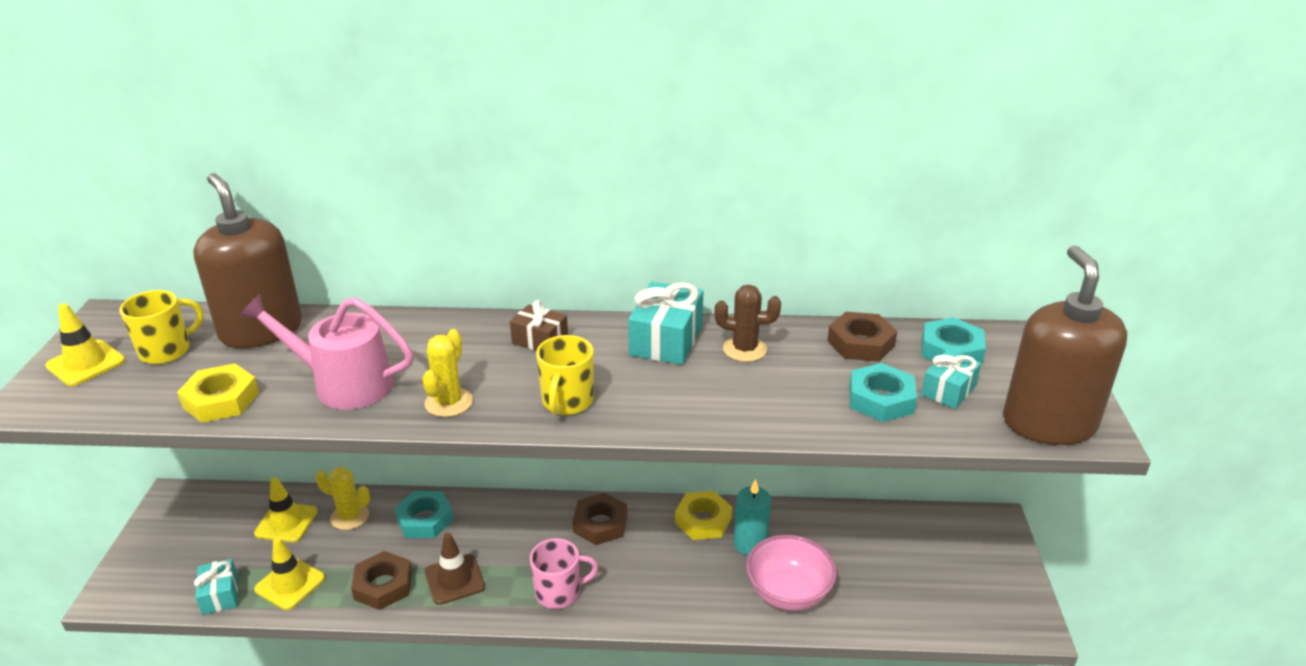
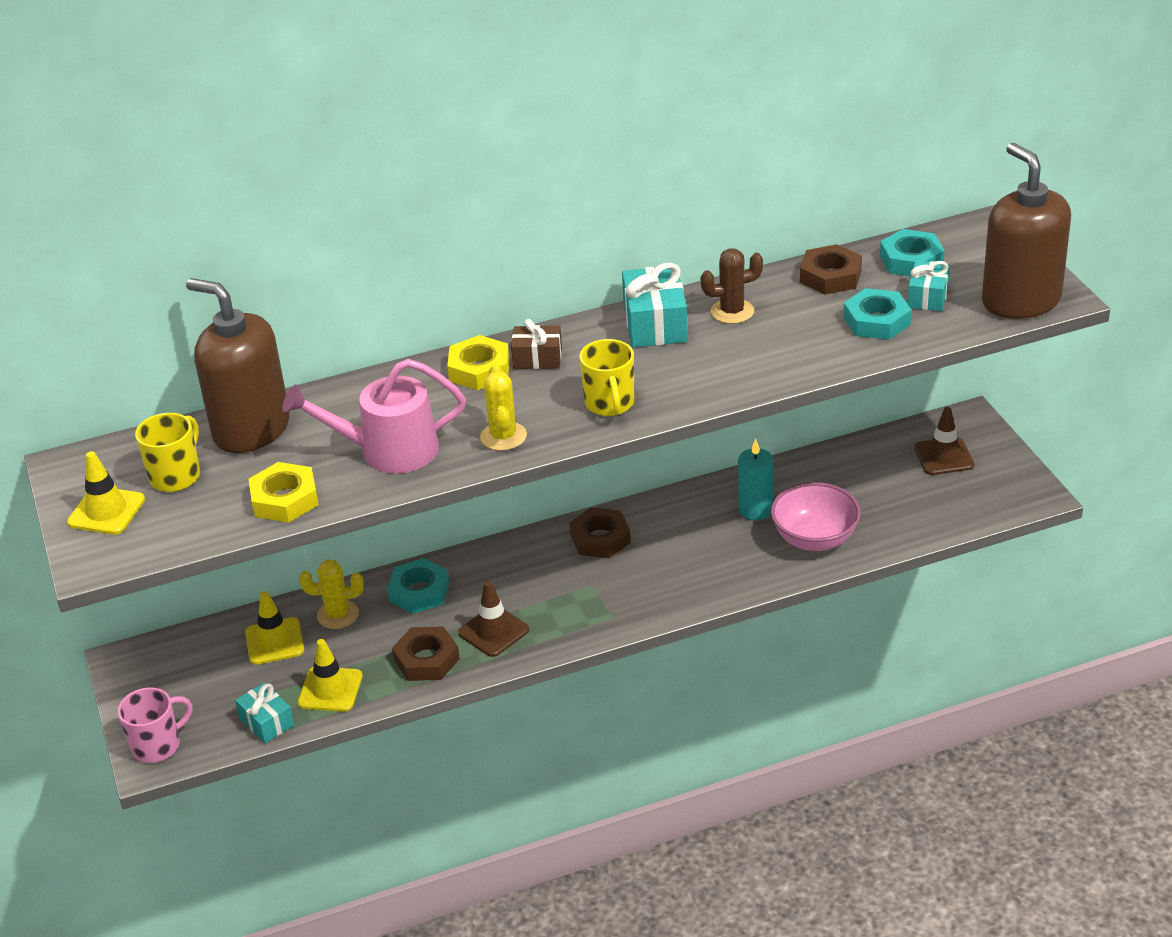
camera: 20 degrees left, 5 degrees up
pink mug [530,538,599,609] -> pink mug moved to [117,687,193,763]
yellow nut [675,491,732,540] -> yellow nut moved to [447,335,510,390]
none -> brown traffic cone [914,407,974,475]

